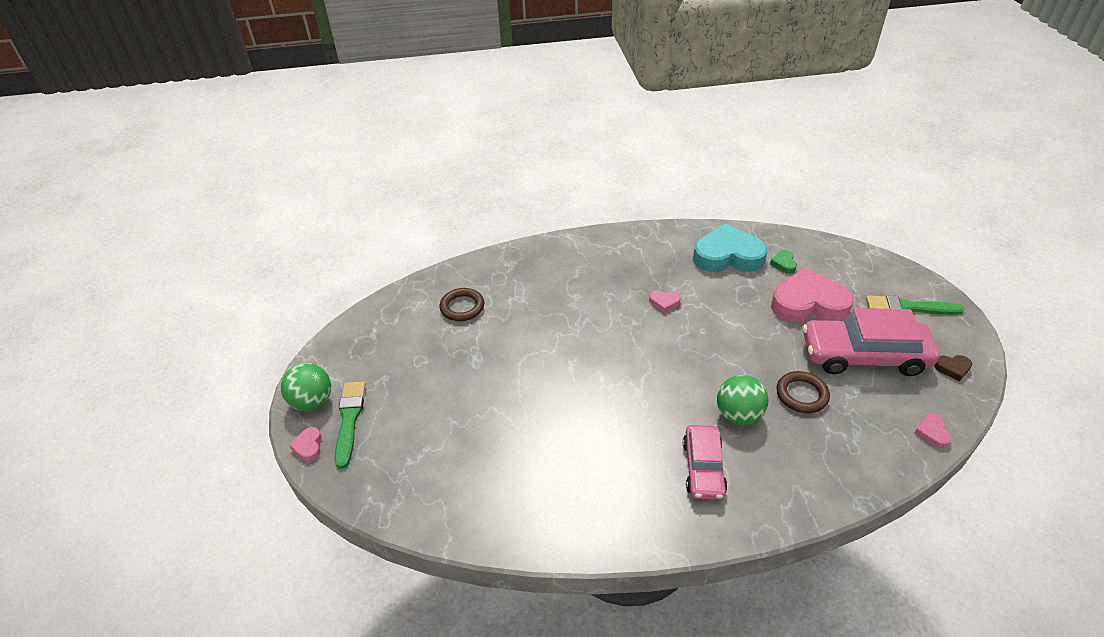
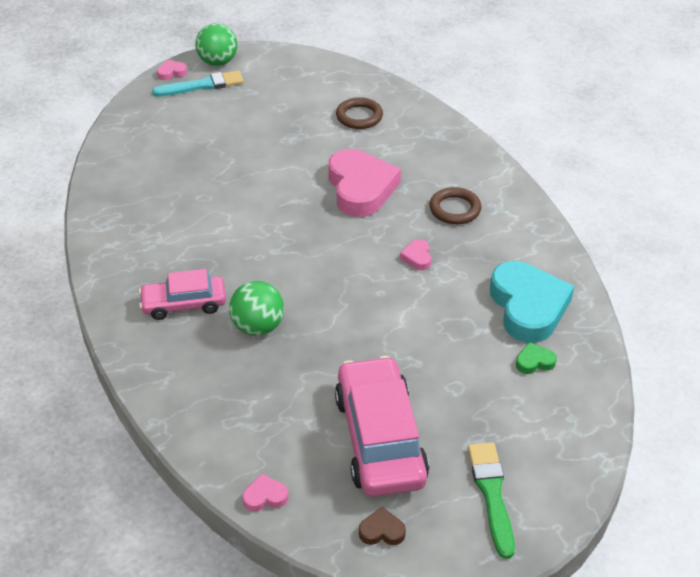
camera: 75 degrees right, 0 degrees up
green brush [334,381,366,469] -> turquoise brush [152,70,244,96]
pink heart [771,268,854,322] -> pink heart moved to [328,149,401,217]
brown ring [776,371,830,413] -> brown ring moved to [429,187,481,224]
brown heart [934,355,972,381] -> brown heart turned 105 degrees clockwise [359,507,406,545]

